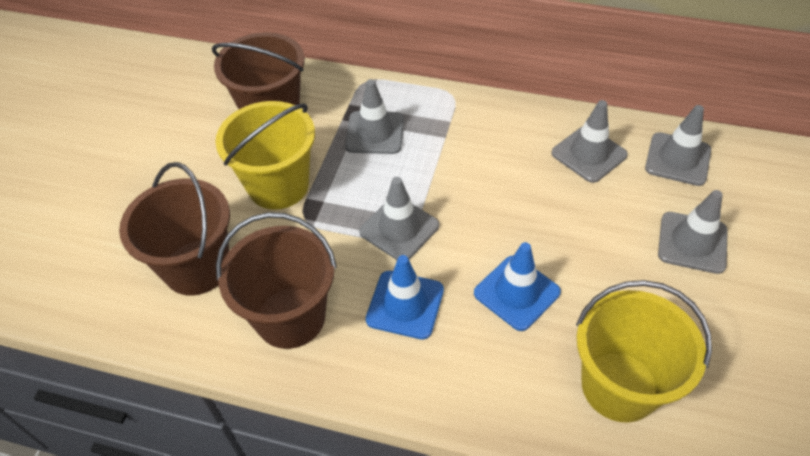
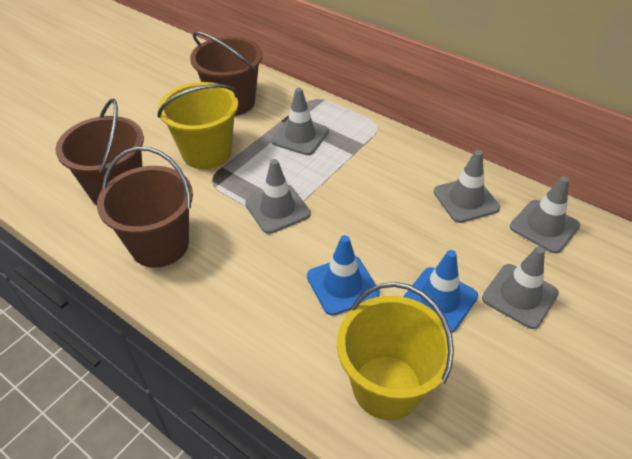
camera: 20 degrees right, 5 degrees down
blue traffic cone [366,255,444,340] -> blue traffic cone moved to [403,250,478,333]

